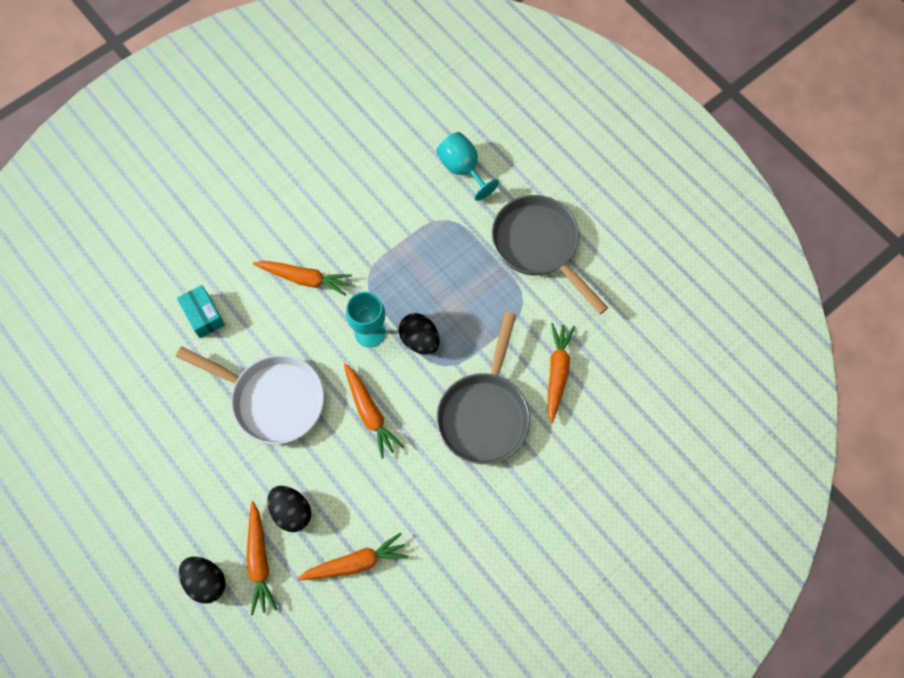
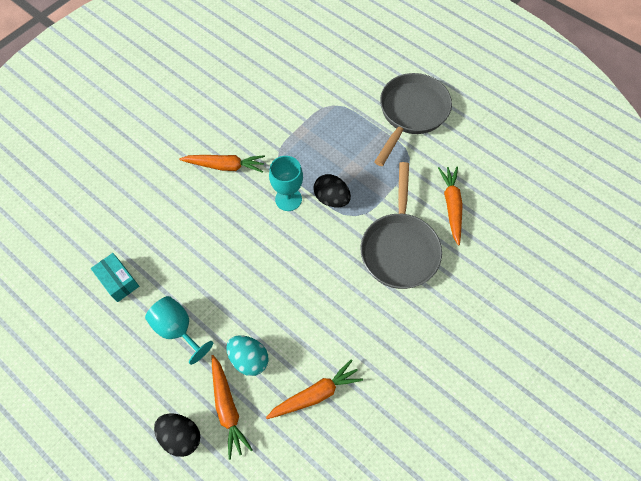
camera: 10 degrees left, 5 degrees down
white pan [176,347,324,444] -> none
turquoise box [177,285,225,338] -> turquoise box moved to [91,253,139,302]
black egg [267,486,311,532] -> turquoise egg [226,335,269,376]
orange carrot [344,363,404,459] -> none
turquoise goblet [436,132,499,201] -> turquoise goblet moved to [145,296,213,365]
grey pan [492,195,608,314] -> grey pan turned 75 degrees clockwise [374,73,452,166]

